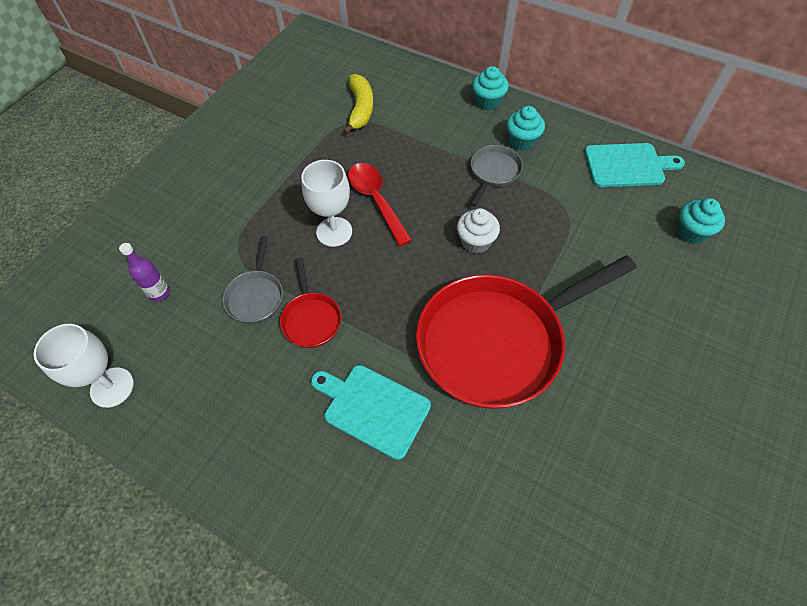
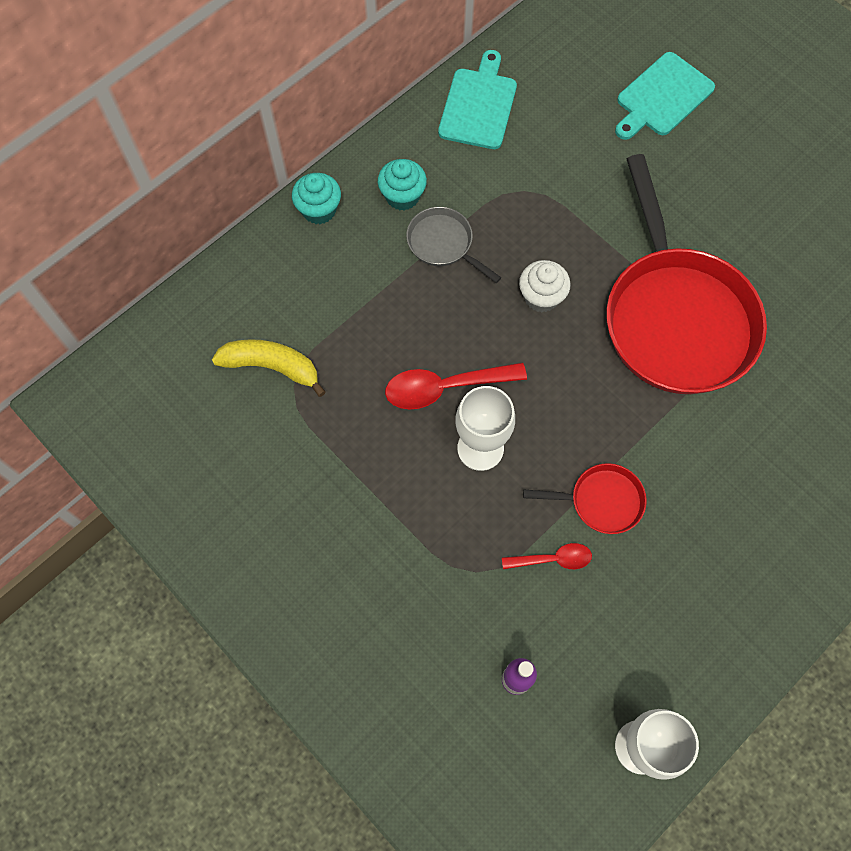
camera: 75 degrees left, 10 degrees up
grey pan [223,236,283,324] -> red spoon [502,543,592,569]
turquoise cutting board [311,365,431,460] -> turquoise cutting board moved to [615,52,715,140]
turquoise cupcake [677,198,725,244] -> none

